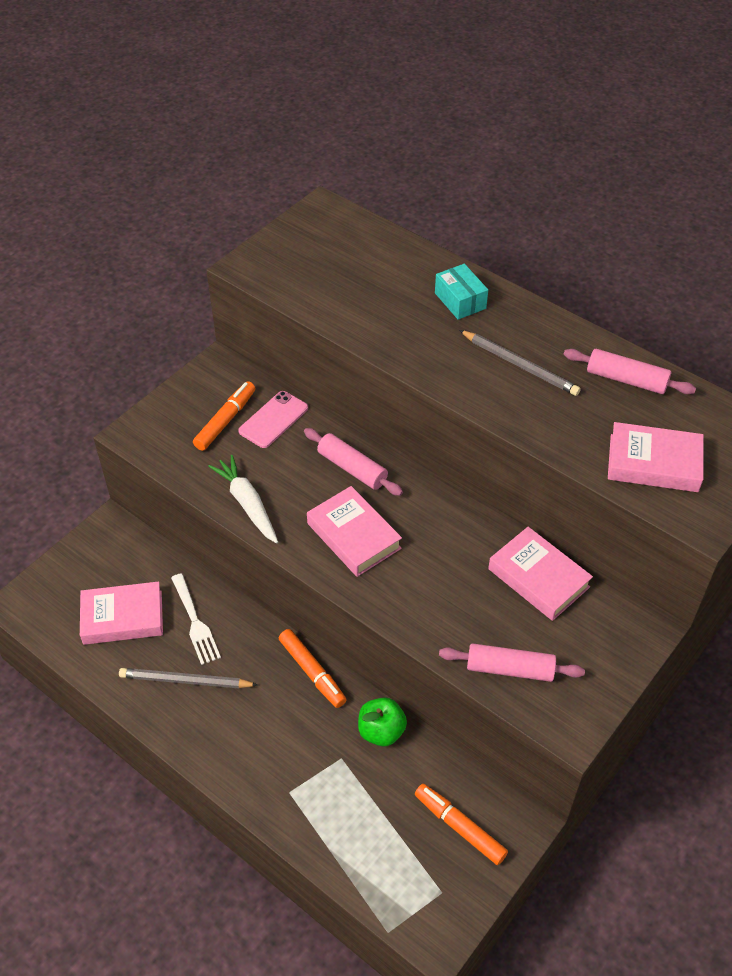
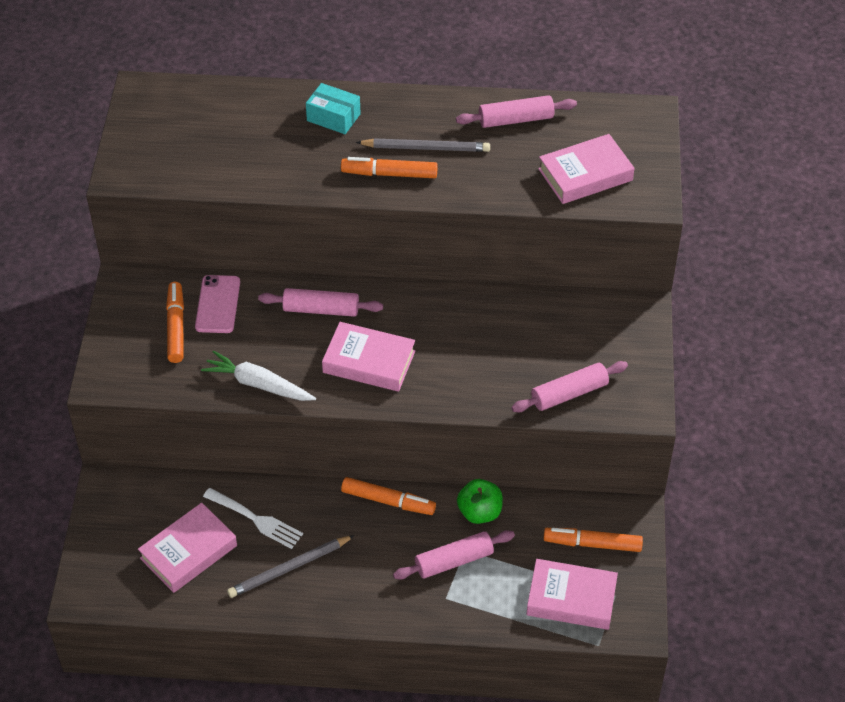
camera: 35 degrees left, 0 degrees up
pink book [488,527,593,621] -> pink book moved to [526,559,618,630]
none -> orange marker [341,157,438,178]
none -> pink rolling pin [393,530,515,580]

